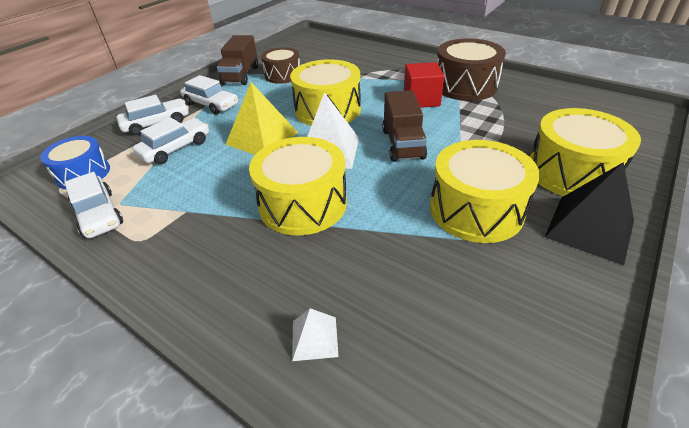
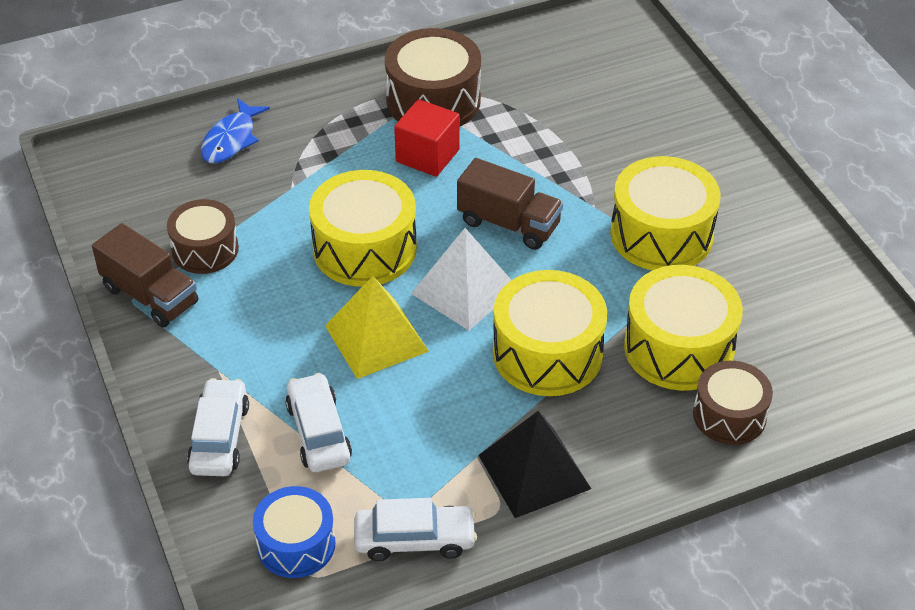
camera: 60 degrees left, 5 degrees up
white car [180,75,238,115] -> none
white pyramid [292,308,339,361] -> brown drum [693,361,773,445]
yellow drum [530,108,641,196] -> yellow drum moved to [624,265,743,391]
black pyramid [545,162,634,265] -> black pyramid moved to [479,411,591,518]
none -> blue fish [201,98,270,163]

